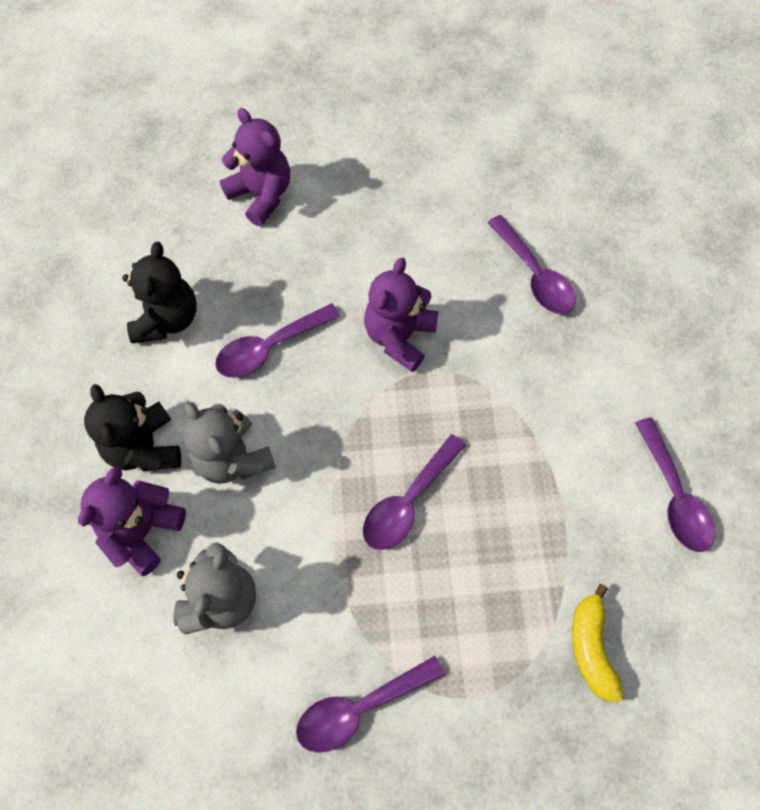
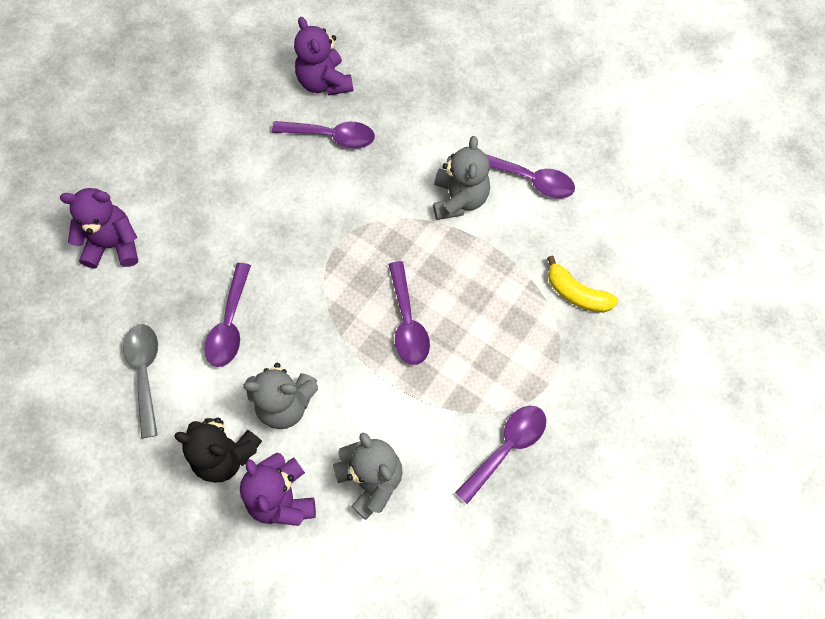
camera: 50 degrees left, 0 degrees up
black teddy bear [122,242,197,343] -> grey spoon [123,324,158,438]
purple spoon [296,656,445,753] -> purple spoon turned 150 degrees counterclockwise [455,406,546,504]
purple teddy bear [364,258,438,372] -> purple teddy bear moved to [294,17,353,95]
none -> grey teddy bear [433,136,490,220]

